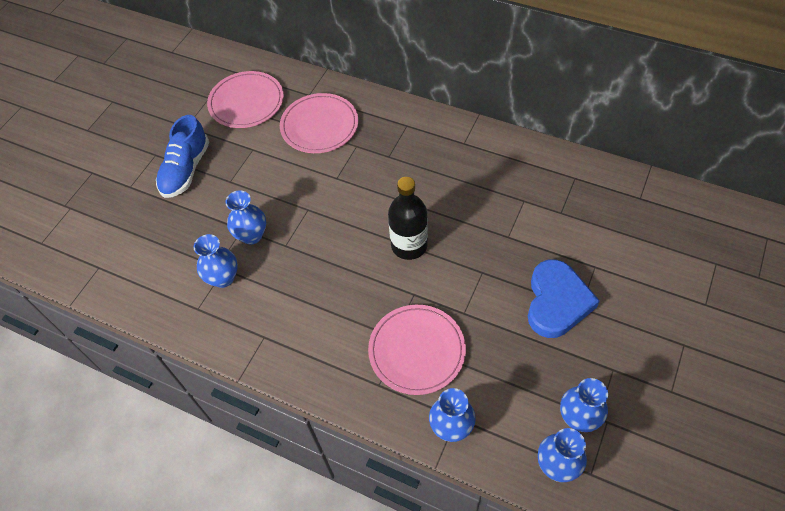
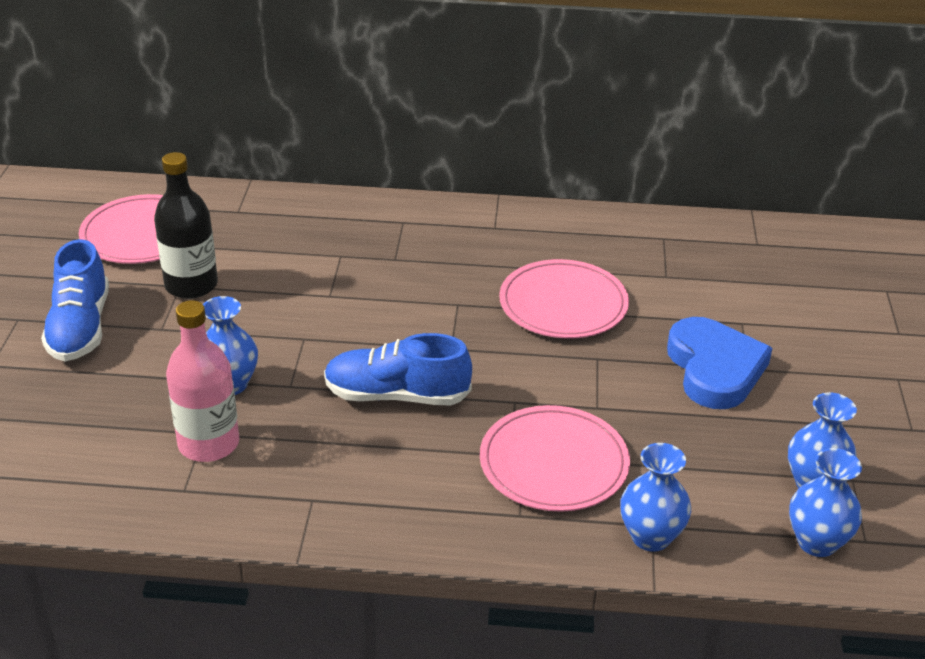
camera: 25 degrees left, 20 degrees down
blue vase [194,234,238,288] -> pink bottle [166,300,239,462]
pink plate [280,93,358,153] -> pink plate moved to [499,259,629,338]
black bottle [388,177,428,260] -> black bottle moved to [154,152,218,299]
none -> blue shoe [324,333,472,406]

